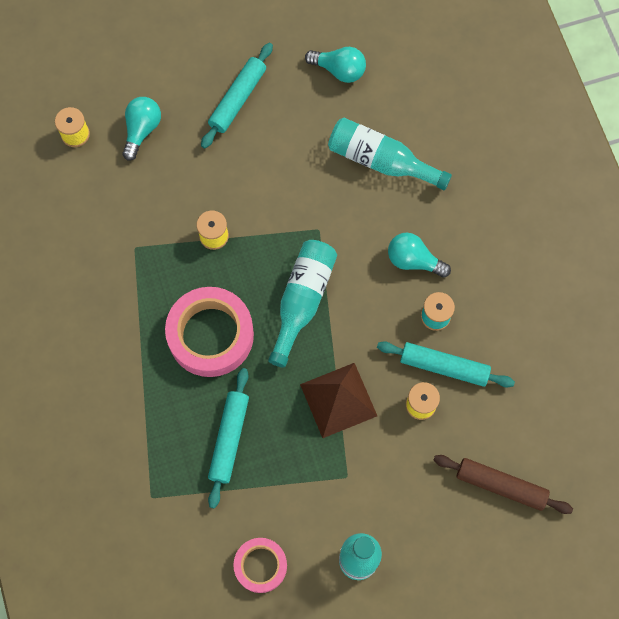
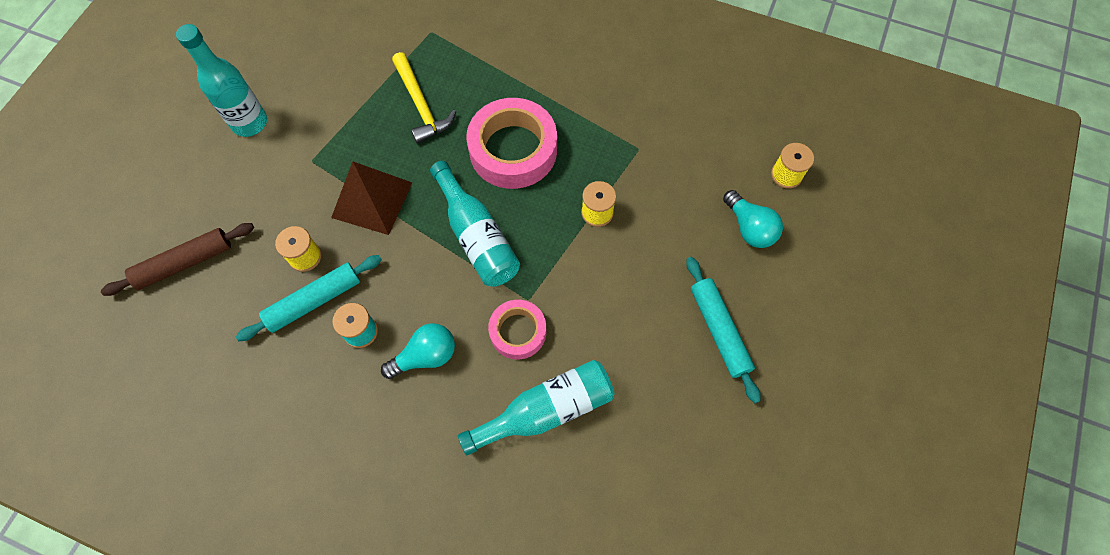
camera: 130 degrees right, 5 degrees down
turquoise rolling pin [208,368,249,508] -> yellow hammer [392,52,456,144]
pink tape [233,538,287,593] -> pink tape moved to [488,300,546,359]
turquoise light bulb [305,47,366,83] -> none

